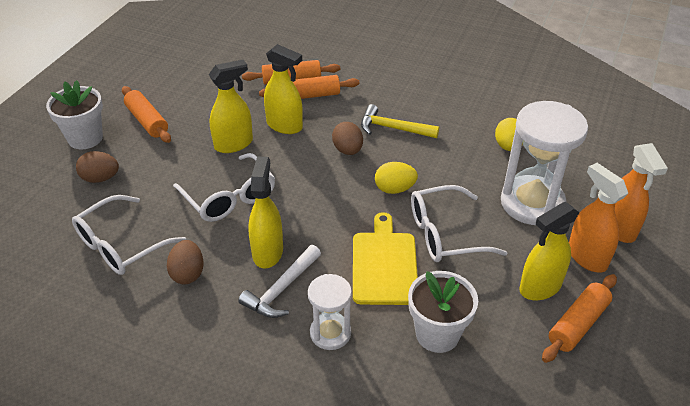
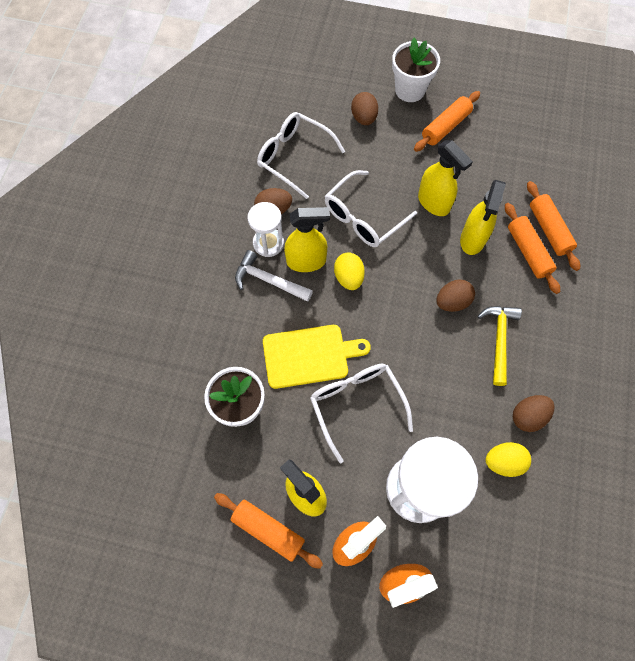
camera: 80 degrees right, 25 degrees up
white hourglass [308,274,352,350] -> white hourglass moved to [247,202,284,257]
yellow egg [375,162,418,194] -> yellow egg moved to [334,252,365,290]
none -> brown egg [513,395,555,432]

